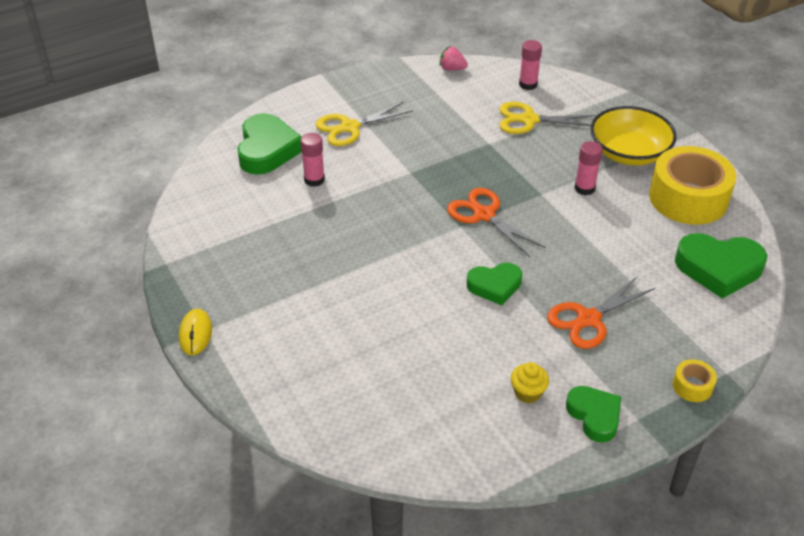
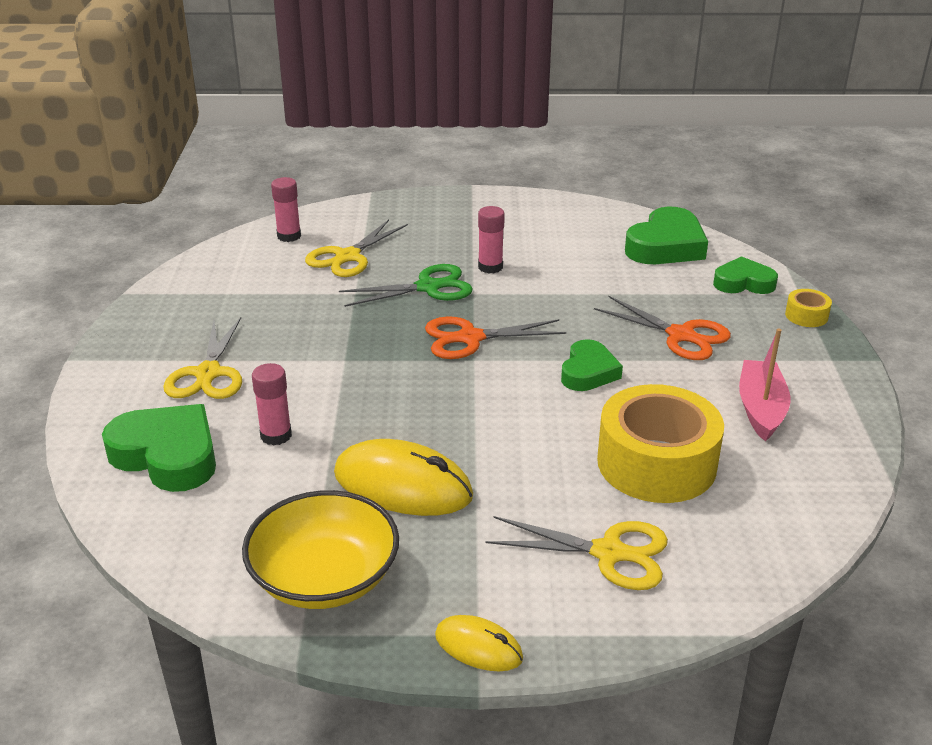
camera: 60 degrees left, 10 degrees down
pink strawberry [440,46,468,70] -> none
yellow cupcake [511,362,549,403] -> pink boat [739,329,791,441]
orange scissors [547,276,655,349] -> orange scissors turned 45 degrees counterclockwise [594,296,731,360]
green heart [566,386,621,442] -> green heart moved to [713,256,778,294]
yellow bowl [590,106,677,165] -> yellow bowl moved to [242,490,399,609]
yellow tape [649,146,736,225] -> yellow tape moved to [597,384,724,503]
none -> yellow mouse [334,439,473,516]
none -> green scissors [339,264,473,307]
none -> yellow scissors [485,516,668,590]

